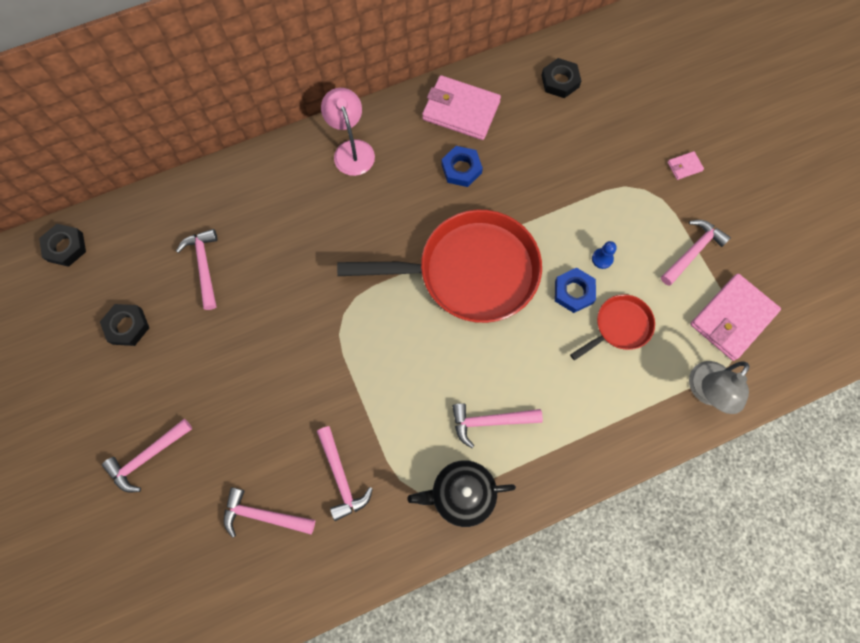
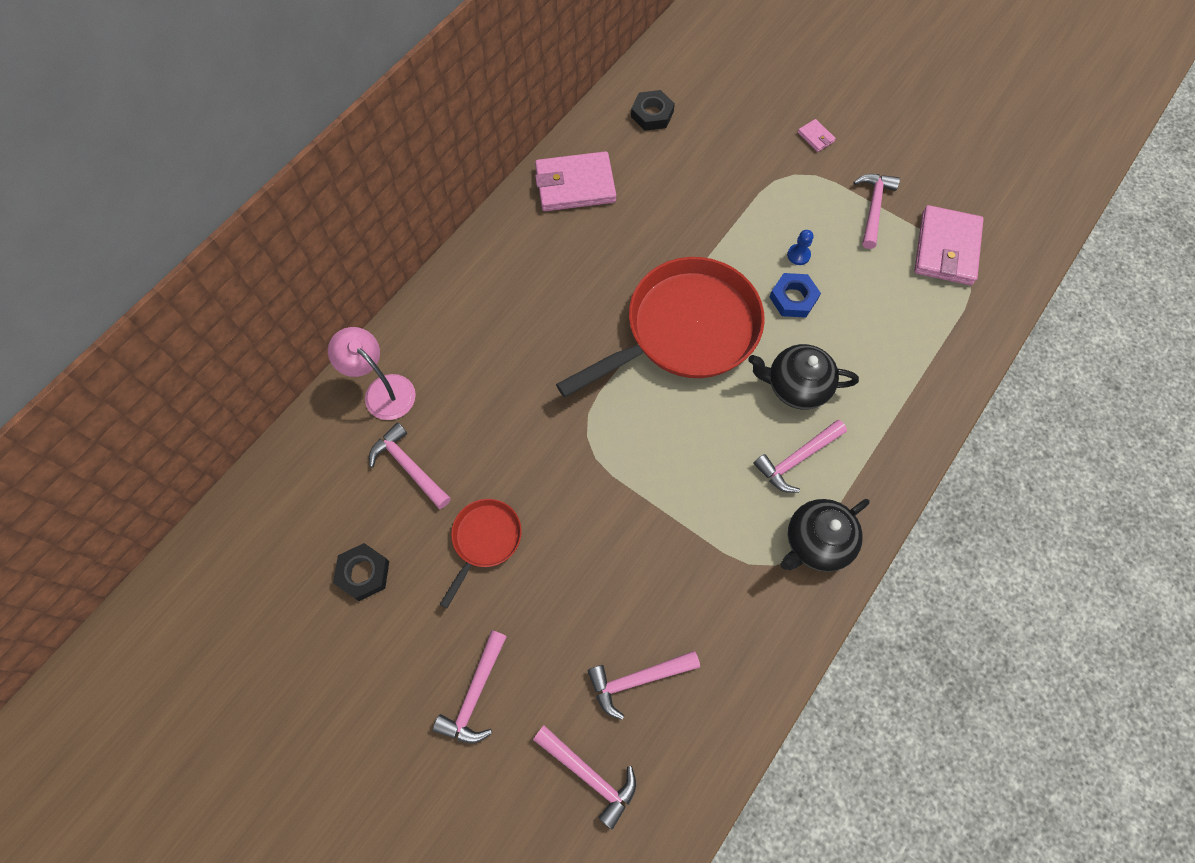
camera: 30 degrees left, 5 degrees down
black nut [39,224,86,267] -> none
pink hammer [317,426,373,521] -> pink hammer moved to [533,725,636,829]
pink lamp [321,88,375,176] -> pink lamp moved to [328,327,416,420]
blue nut [441,146,483,187] -> none
red pan [570,294,655,361] -> red pan moved to [439,499,522,608]
pink wallet [668,151,704,180] -> pink wallet turned 75 degrees counterclockwise [798,119,836,152]
grey lamp [689,361,750,414] -> none
none -> black teapot [748,344,859,410]

